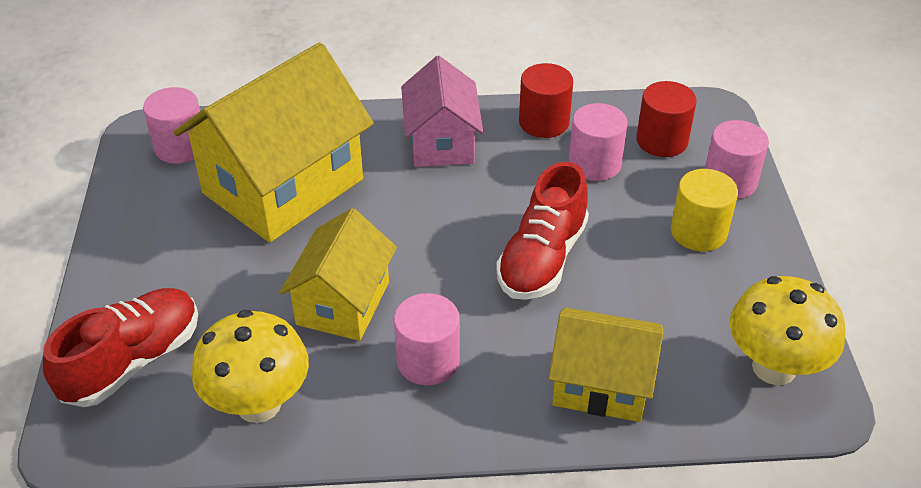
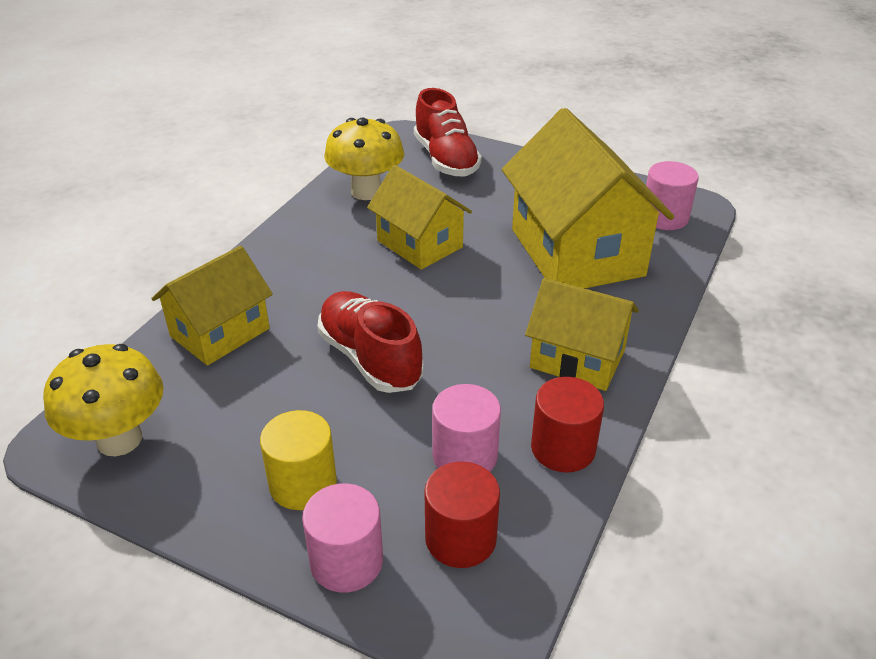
camera: 120 degrees right, 5 degrees down
pink cylinder [394,293,460,386] -> none
pink house [401,56,483,167] -> yellow house [525,278,639,391]

